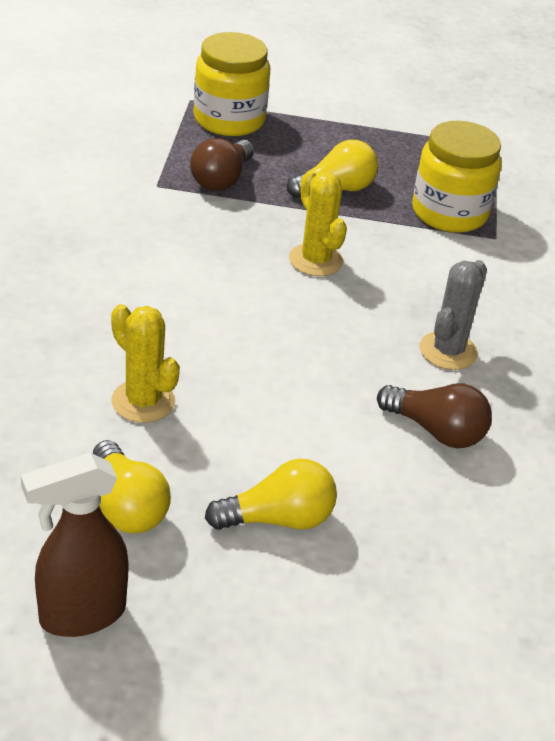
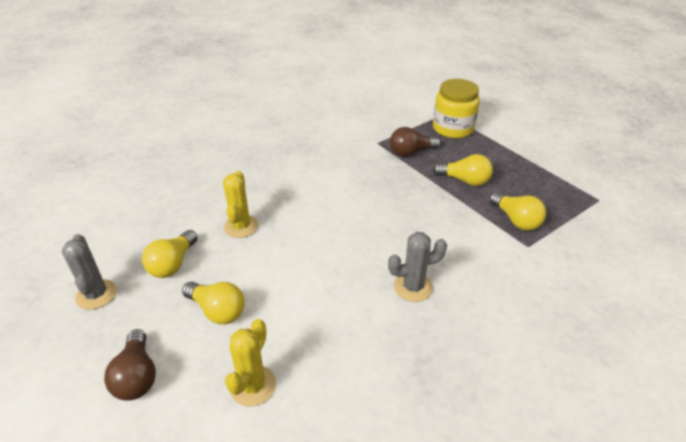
camera: 50 degrees right, 0 degrees up
brown spray bottle [21,452,129,637] -> grey cactus [62,234,117,309]
yellow cactus [289,170,347,276] -> yellow cactus moved to [225,319,276,407]
brown light bulb [377,384,492,448] -> brown light bulb moved to [104,329,156,401]
yellow jar [412,121,502,233] -> yellow light bulb [490,192,546,231]

